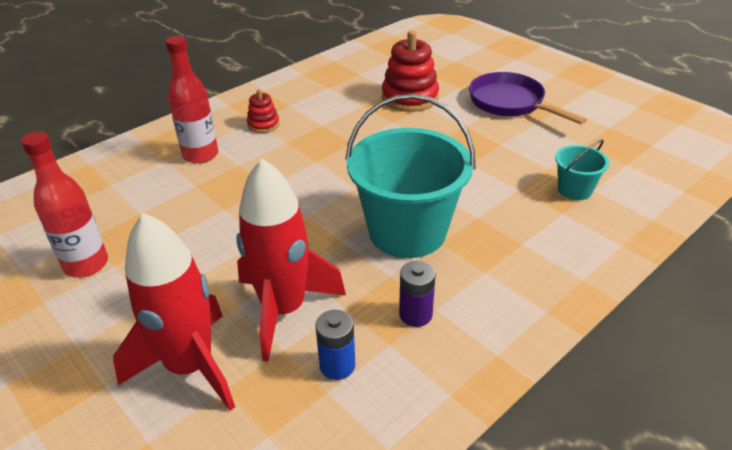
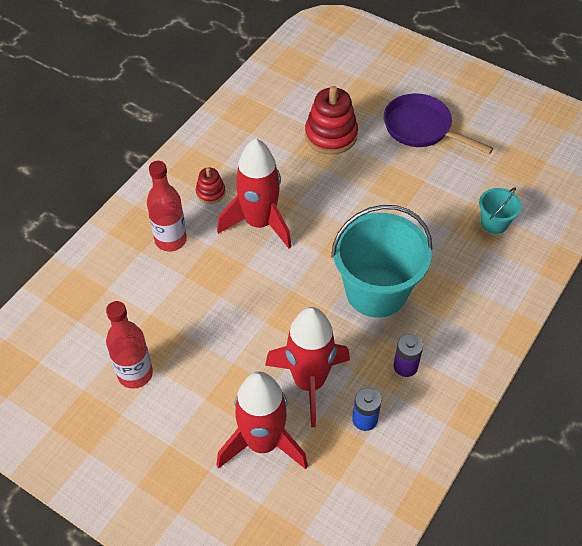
camera: 15 degrees left, 15 degrees up
none -> red rocket [217,138,292,249]

